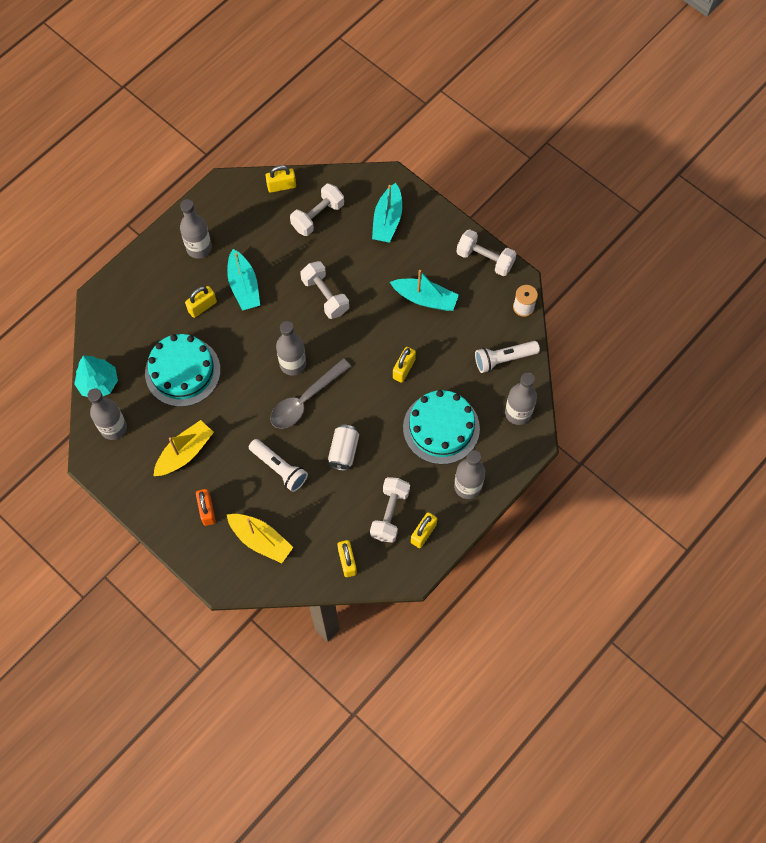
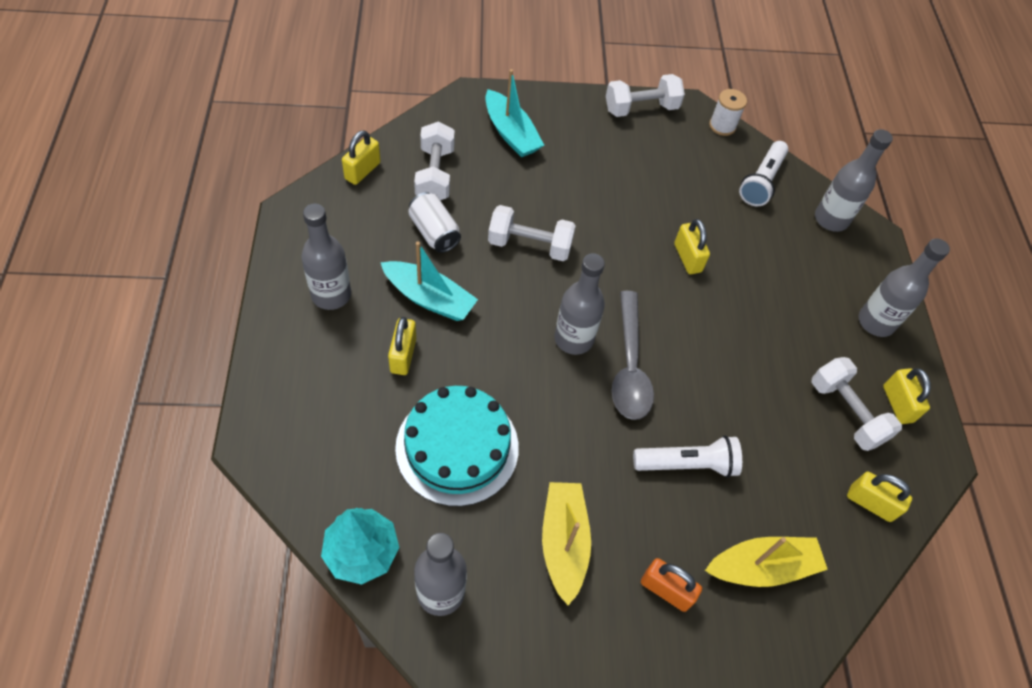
camera: 50 degrees left, 10 degrees down
white can [328,425,359,471] -> white can moved to [408,192,461,253]
turquoise boat [390,270,459,311] -> none
turquoise cake [403,390,480,464] -> none

